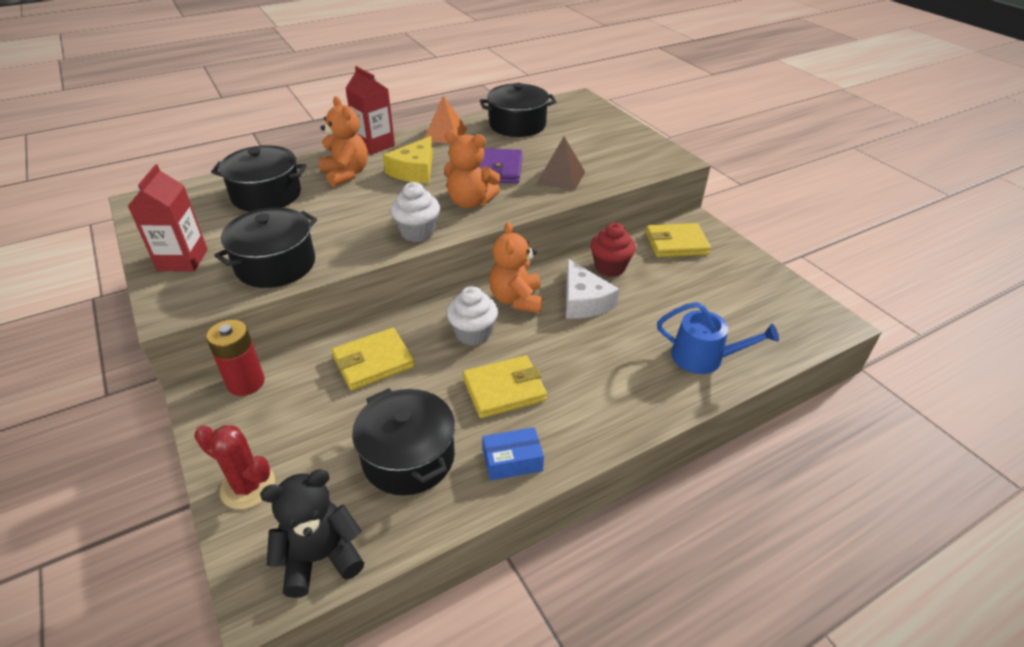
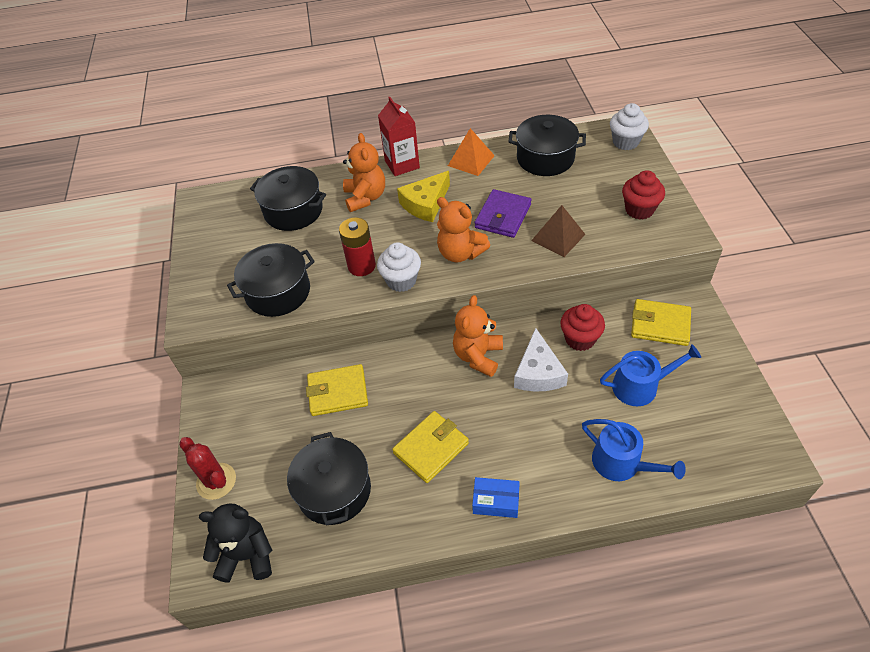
camera: 25 degrees right, 10 degrees up
red carton [128,164,208,272] -> none
red battery [206,320,265,396] -> red battery moved to [339,217,376,276]
white cupcake [447,286,498,346] -> white cupcake moved to [610,103,649,150]
yellow wallet [463,355,547,418] -> yellow wallet turned 45 degrees counterclockwise [392,411,469,483]
blue box [483,427,544,481] -> blue box moved to [472,477,520,518]
none -> blue watering can [600,344,701,407]
none -> red cupcake [622,170,665,220]

